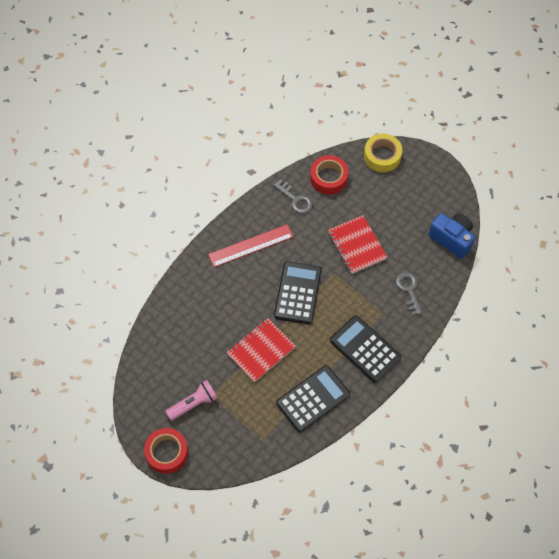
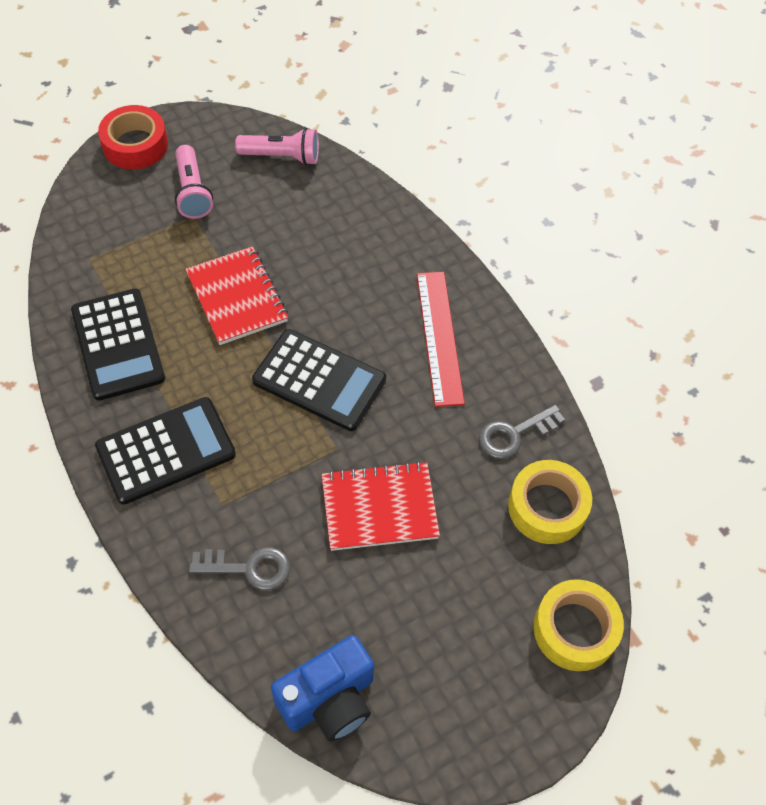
camera: 105 degrees right, 5 degrees down
red tape [310,155,349,195] -> yellow tape [508,460,592,544]
none -> pink flashlight [235,128,319,165]

